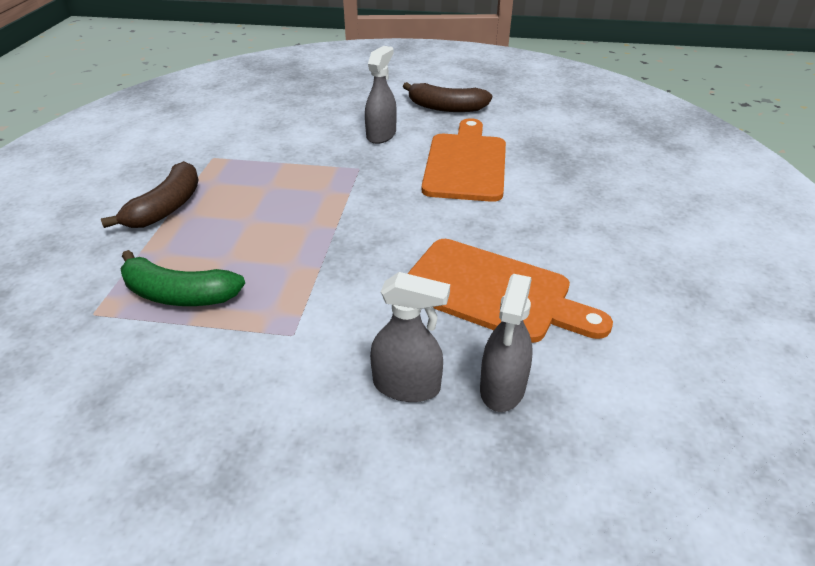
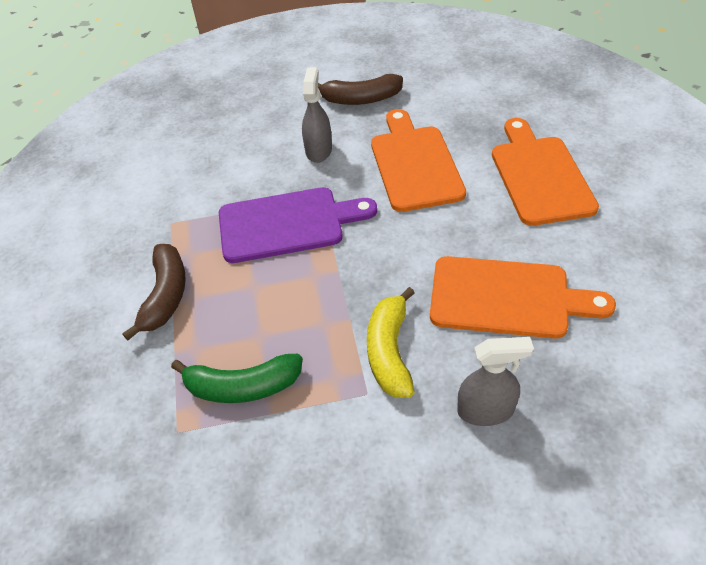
camera: 15 degrees left, 10 degrees up
grey spray bottle [480,274,533,412] -> none
none -> purple cutting board [219,187,377,263]
none -> yellow banana [367,287,415,398]
none -> orange cutting board [492,118,599,226]

